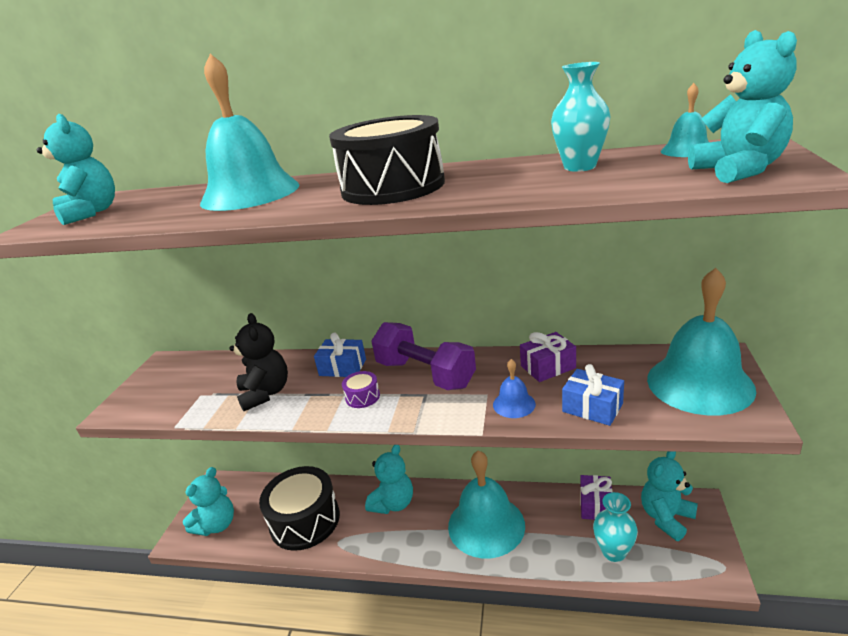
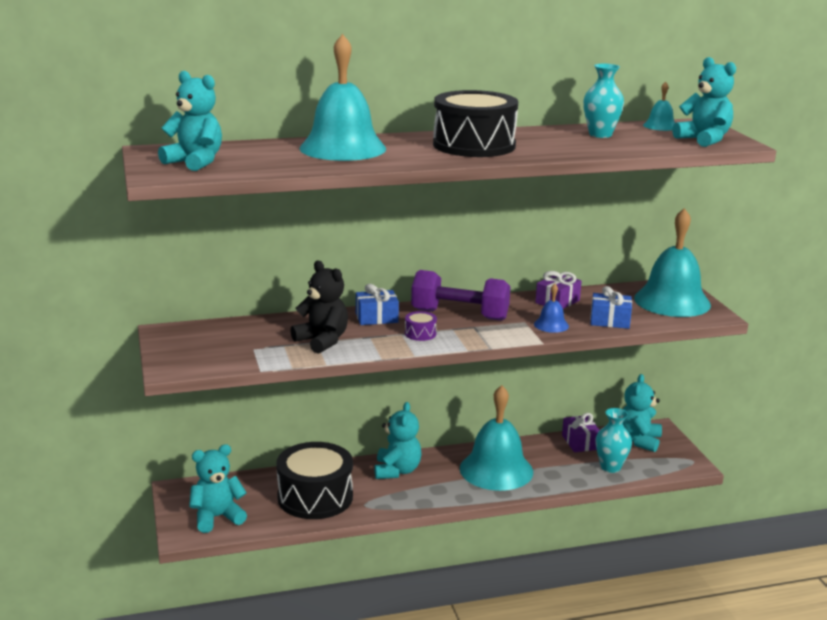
camera: 30 degrees left, 5 degrees down
turquoise teddy bear [183,467,234,536] -> turquoise teddy bear turned 120 degrees counterclockwise [189,444,247,533]

